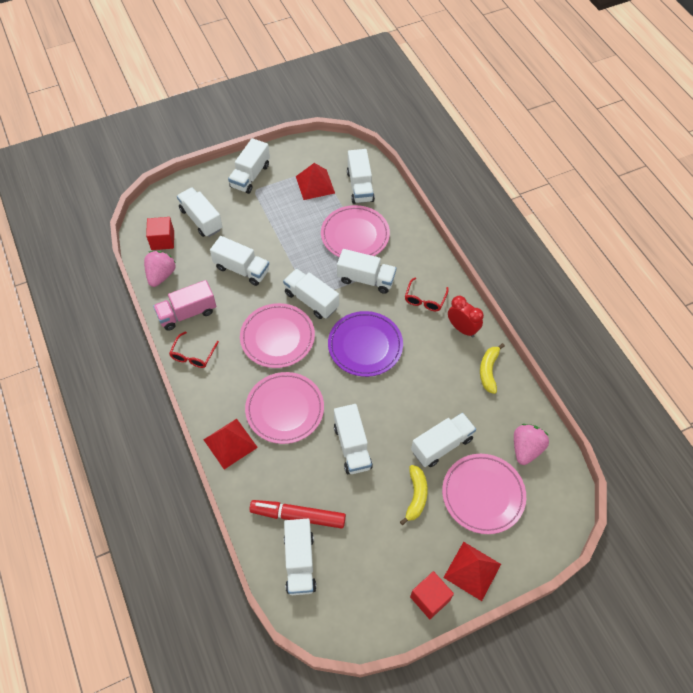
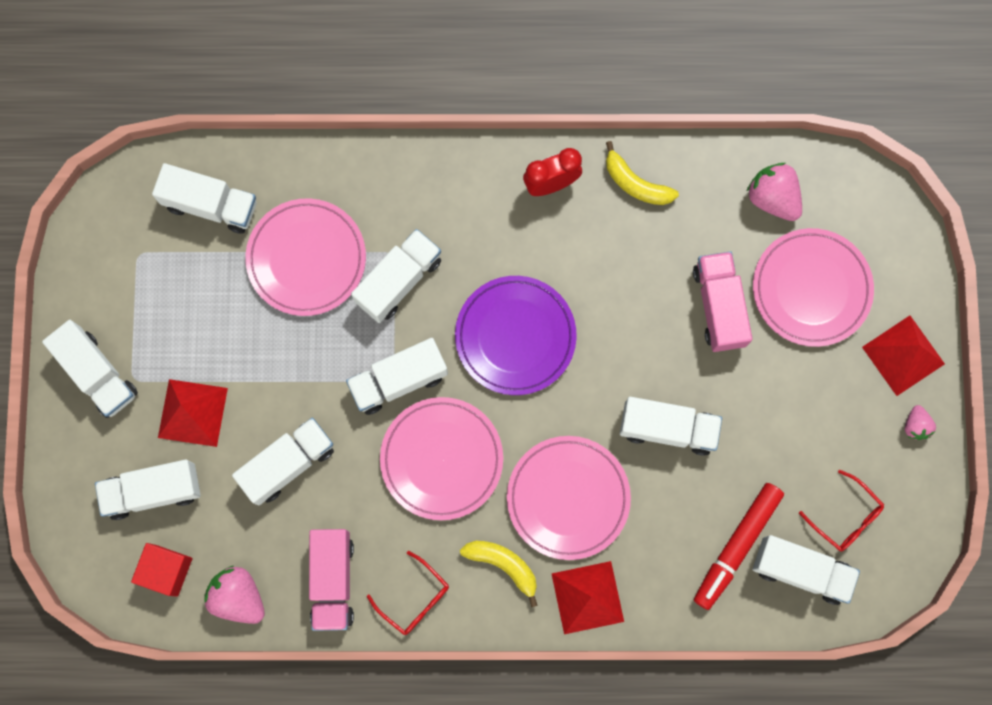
camera: 65 degrees left, 20 degrees up
red pyramid [296,163,335,200] -> red pyramid moved to [158,379,228,447]
yellow banana [400,465,428,525] -> yellow banana moved to [460,541,538,607]
red glasses [405,277,449,311] -> red glasses moved to [799,470,884,551]
red cube [410,571,454,619] -> pink strawberry [905,405,936,440]
white truck [411,413,476,467] -> pink truck [693,251,752,352]

